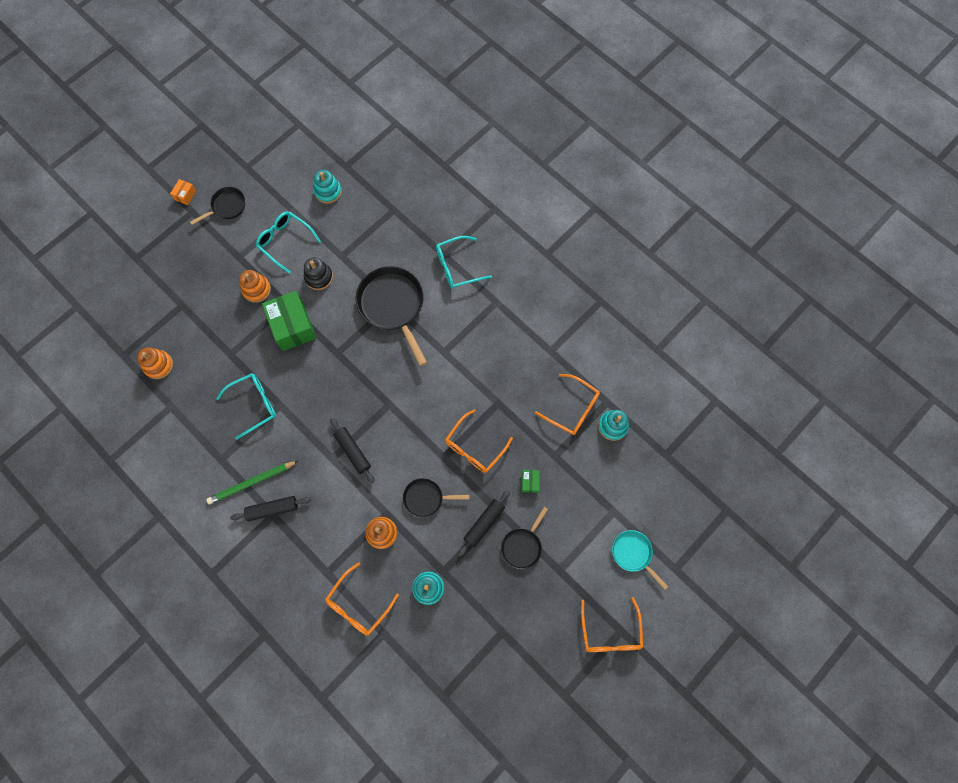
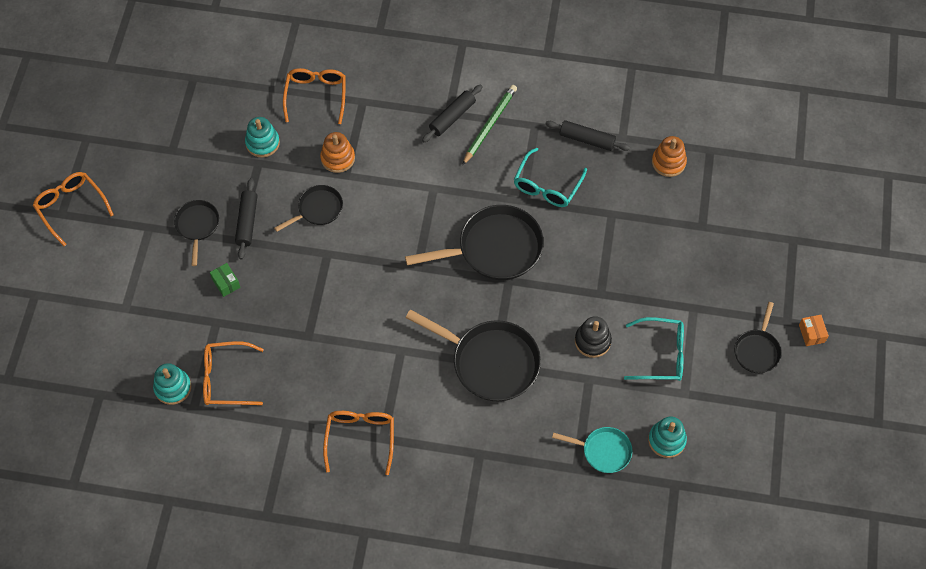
camera: 145 degrees right, 10 degrees down
orange stacking toy [239,270,271,303] -> none
green box [262,291,316,351] -> none
black rolling pin [330,418,375,483] -> black rolling pin moved to [546,120,630,151]
turquoise glasses [436,236,492,289] -> none
orange glasses [445,409,513,473] -> orange glasses moved to [323,411,394,475]
turquoise pan [612,530,668,590] -> turquoise pan moved to [552,427,633,473]
none -> black pan [405,205,544,280]

